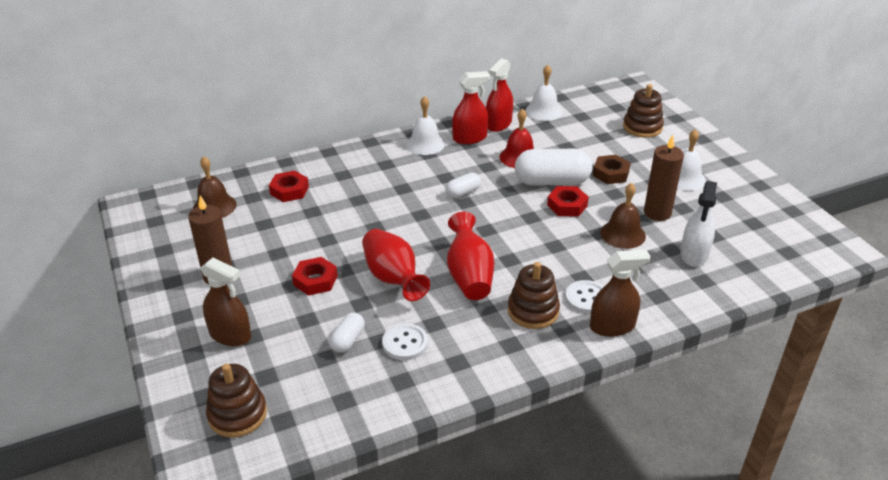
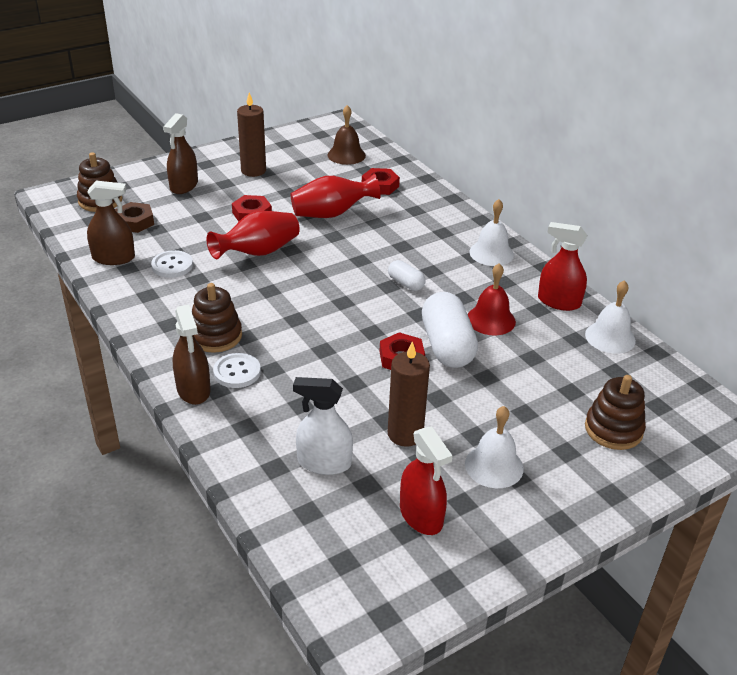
camera: 80 degrees right, 0 degrees up
white capsule [330,313,365,353] -> none
red vase [447,211,494,300] -> red vase moved to [291,174,381,218]
red spray bottle [452,71,490,144] -> red spray bottle moved to [400,426,453,535]
brown nut [593,155,631,184] -> brown nut moved to [115,202,154,233]
brown bell [600,183,646,249] -> none
none -> brown spray bottle [87,181,135,265]

